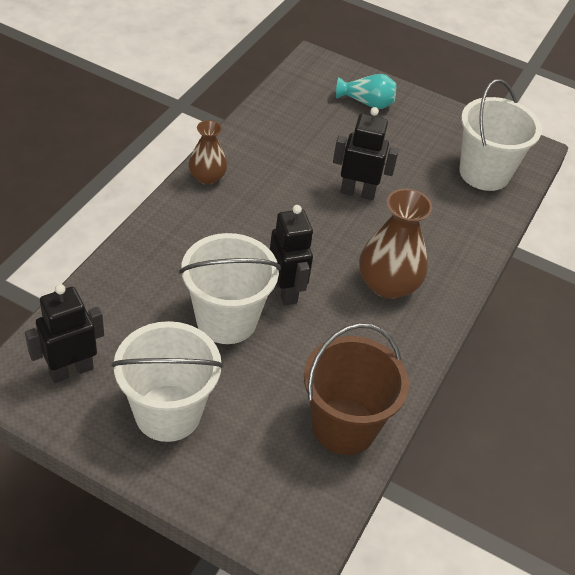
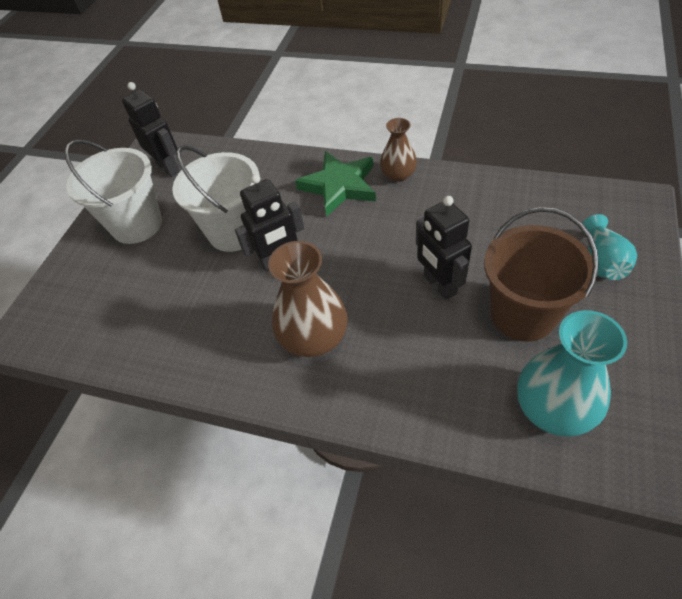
camera: 90 degrees right, 5 degrees up
brown bucket [304,323,409,455] -> brown bucket moved to [484,207,599,342]
black robot [333,107,399,200] -> black robot turned 150 degrees clockwise [416,196,472,300]
white bucket [459,79,542,191] -> turquoise vase [517,310,627,437]
none -> green star [295,151,376,217]

